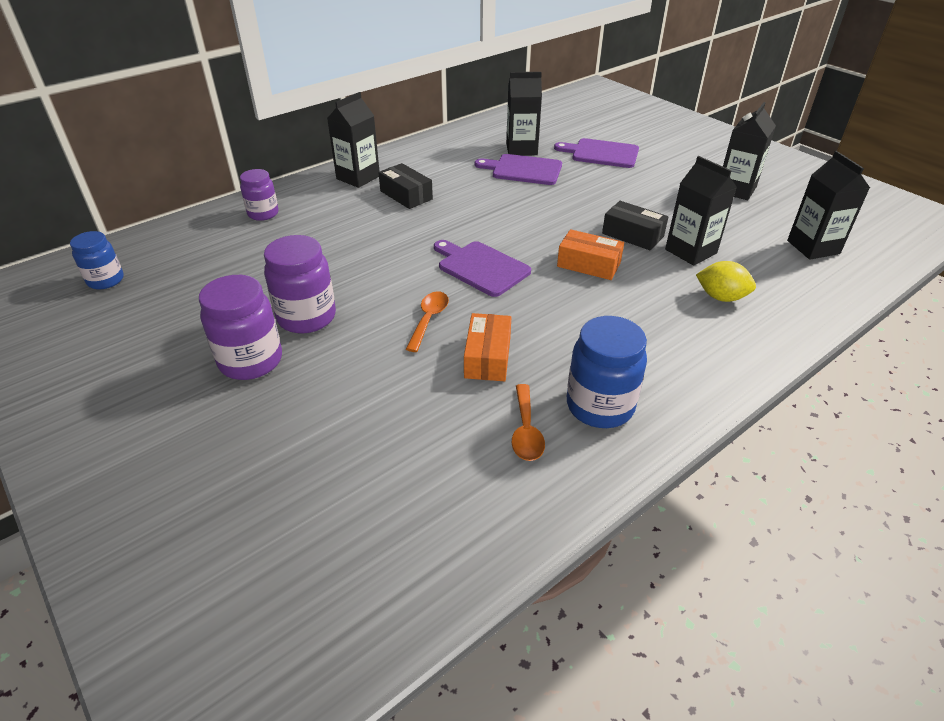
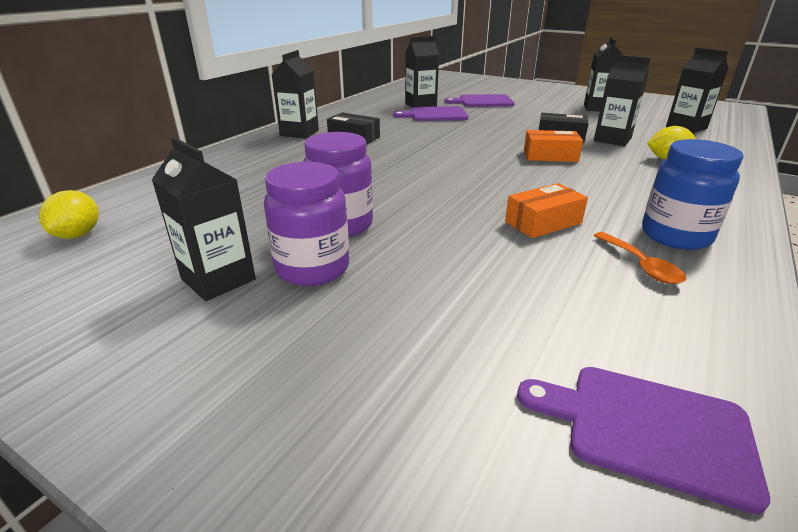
camera: 20 degrees left, 10 degrees down
blue jar [70,231,124,289] -> yellow lemon [39,190,99,239]
purple jar [240,169,279,221] -> none
orange spoon [406,291,449,352] -> none
purple cutting board [434,240,531,297] -> purple cutting board moved to [517,367,770,514]
orange box [464,313,511,382] -> orange box turned 75 degrees clockwise [505,183,588,238]
none -> black carton [152,137,256,301]

